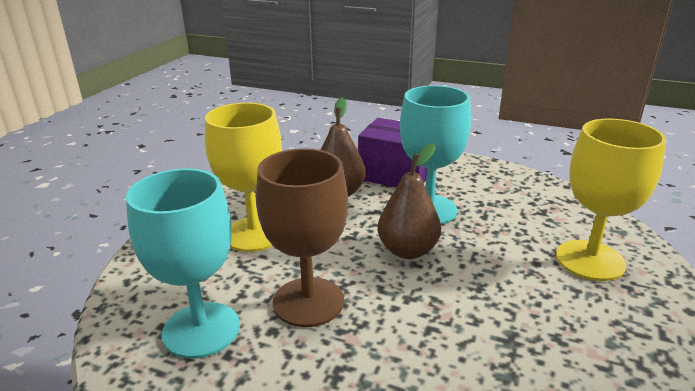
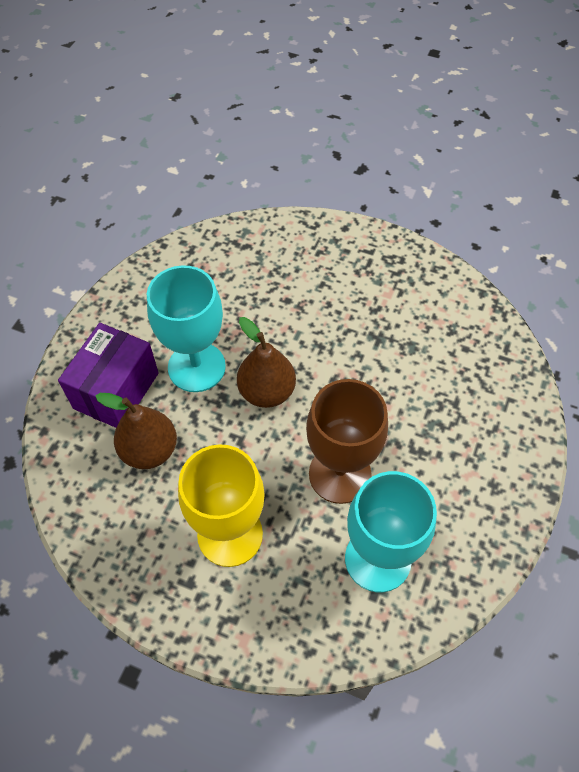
camera: 90 degrees left, 30 degrees up
yellow goblet [556,118,666,281] -> none

